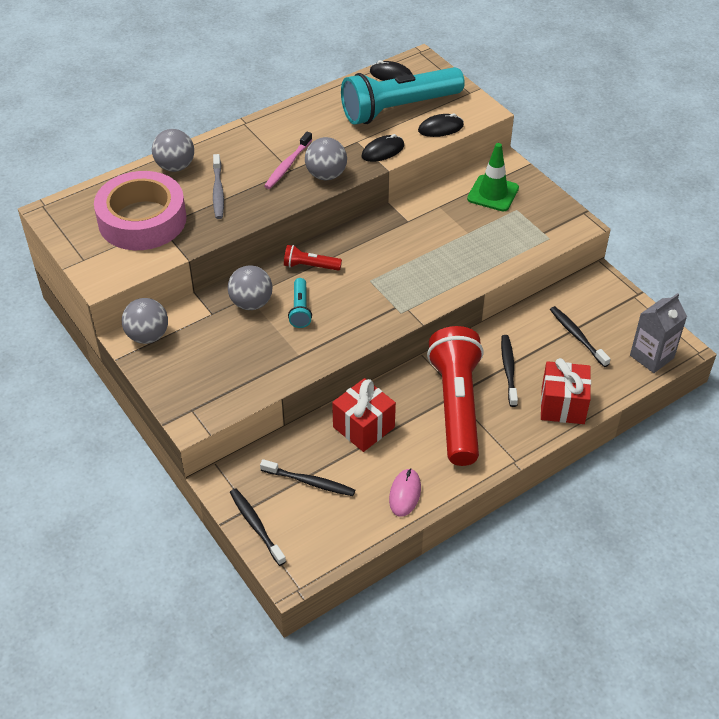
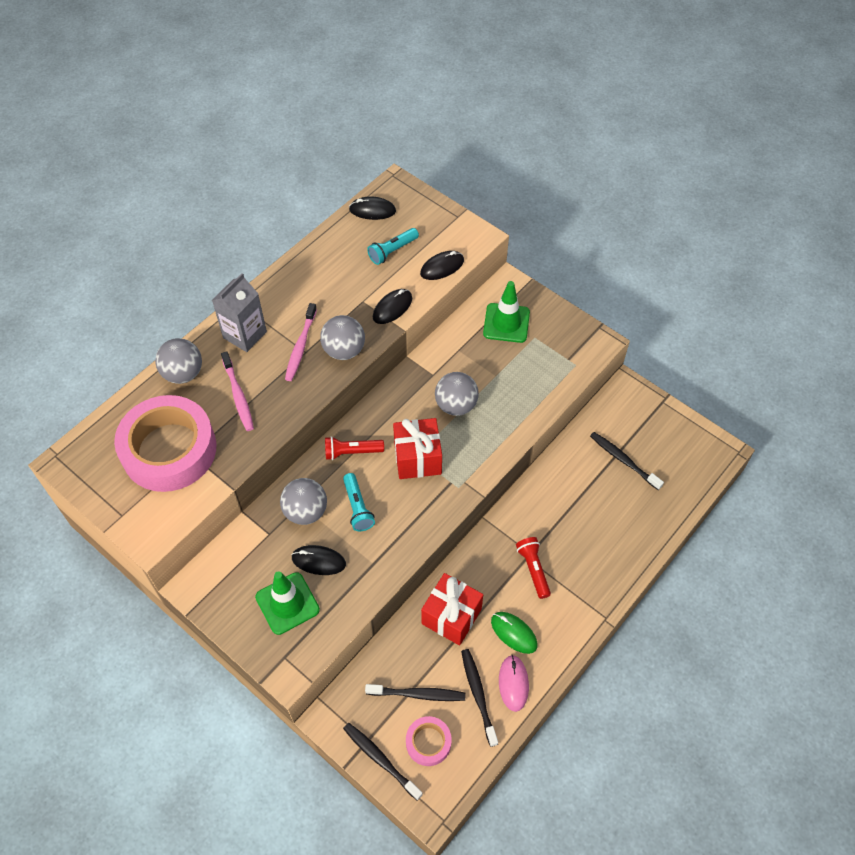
camera: 15 degrees left, 10 degrees up
grey ball [122,298,168,344] -> grey ball moved to [435,372,479,416]
grey toothbrush [213,154,224,219] -> pink toothbrush [221,351,254,431]
turquoise flashlight [341,67,465,125] -> turquoise flashlight [367,228,419,265], size x0.43
red flashlight [427,326,484,466] -> red flashlight [516,537,551,599], size x0.43
black toothbrush [501,335,518,407] -> black toothbrush moved to [461,649,498,747]
red gift [541,358,591,424] -> red gift moved to [393,418,442,479]
grey carton [630,293,687,373] -> grey carton moved to [212,273,267,352]
none -> green traffic cone [255,571,320,635]
none -> black mouse [291,545,346,575]
none -> pink tape [406,716,452,766]
none -> green mouse [491,612,538,654]

